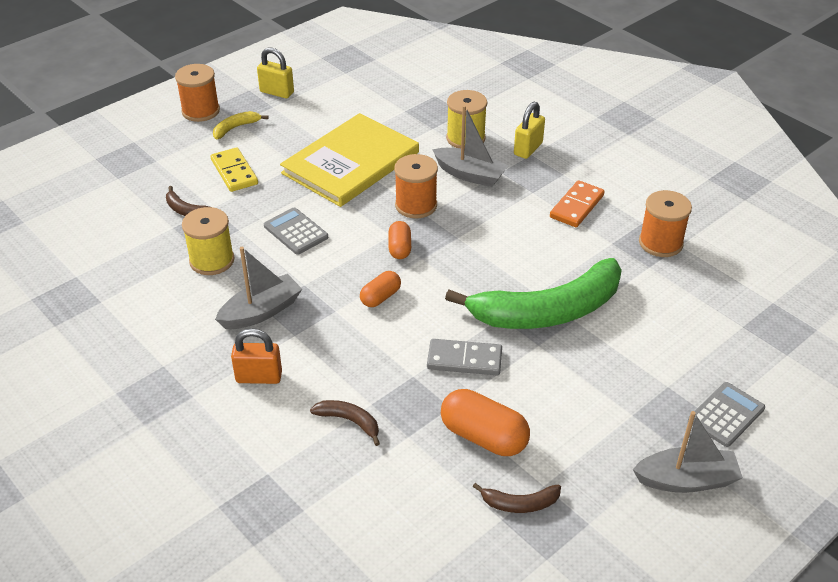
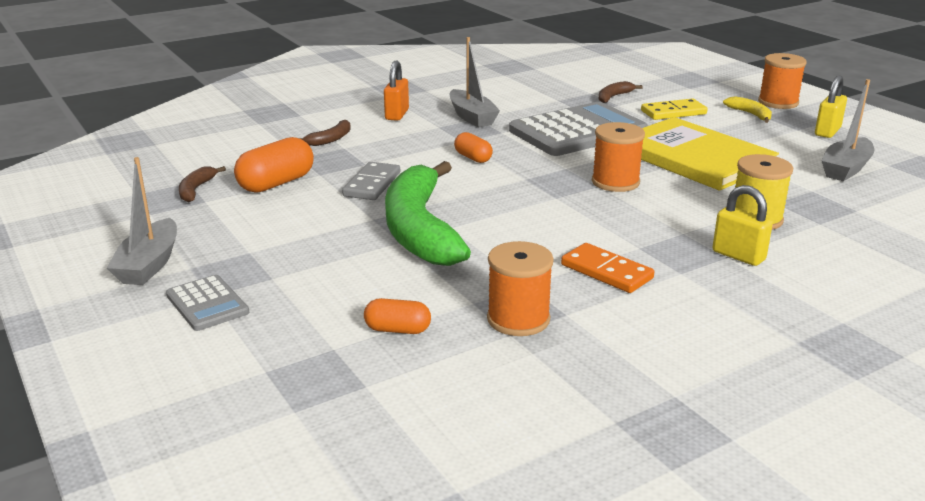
camera: 100 degrees right, 15 degrees down
yellow spool [182,207,234,275] -> none
grey calculator [264,208,328,255] -> grey calculator [509,102,648,156], size x2.07
orange capsule [388,221,411,259] -> orange capsule moved to [364,298,431,334]
grey boat [432,105,509,187] -> grey boat moved to [821,79,874,181]

